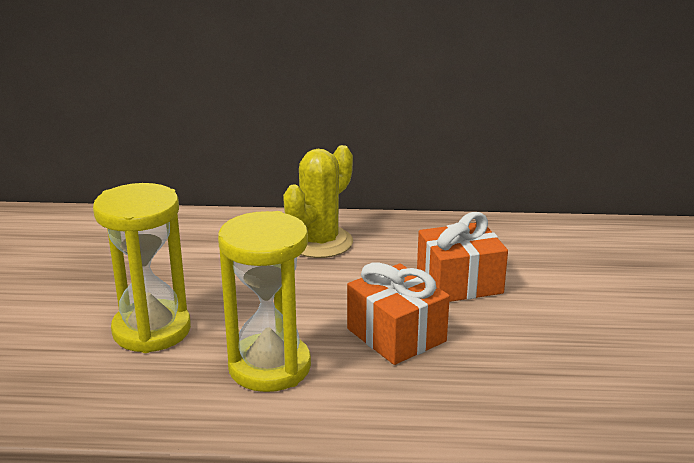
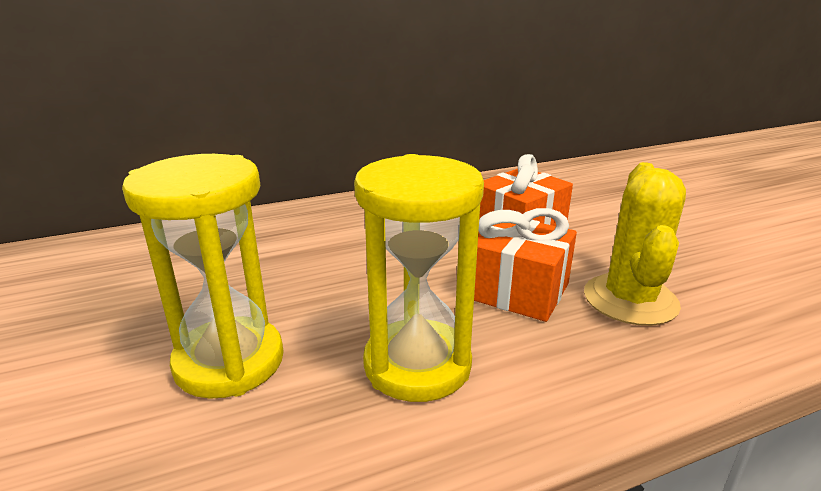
camera: 25 degrees left, 0 degrees up
yellow cactus [283,145,353,258] -> yellow cactus moved to [584,162,686,326]

